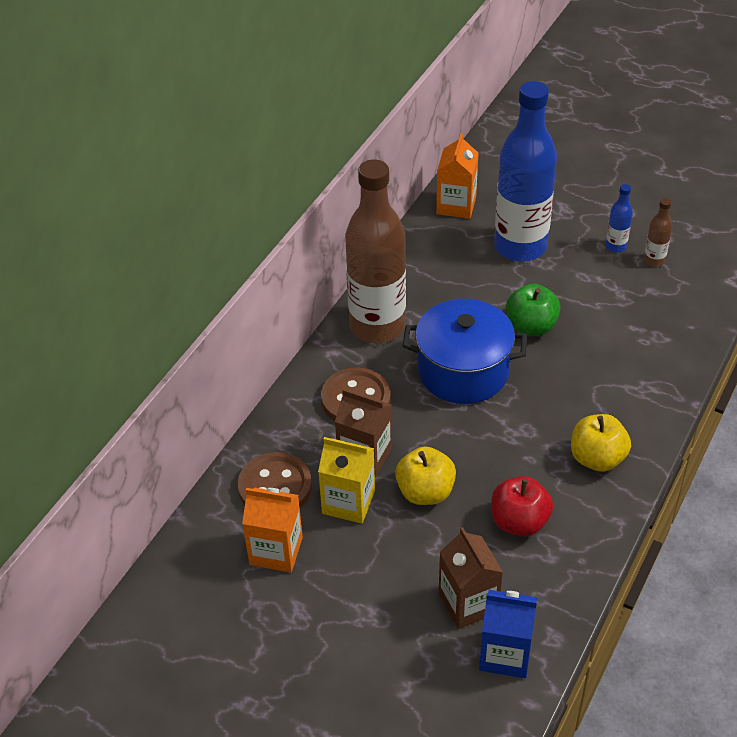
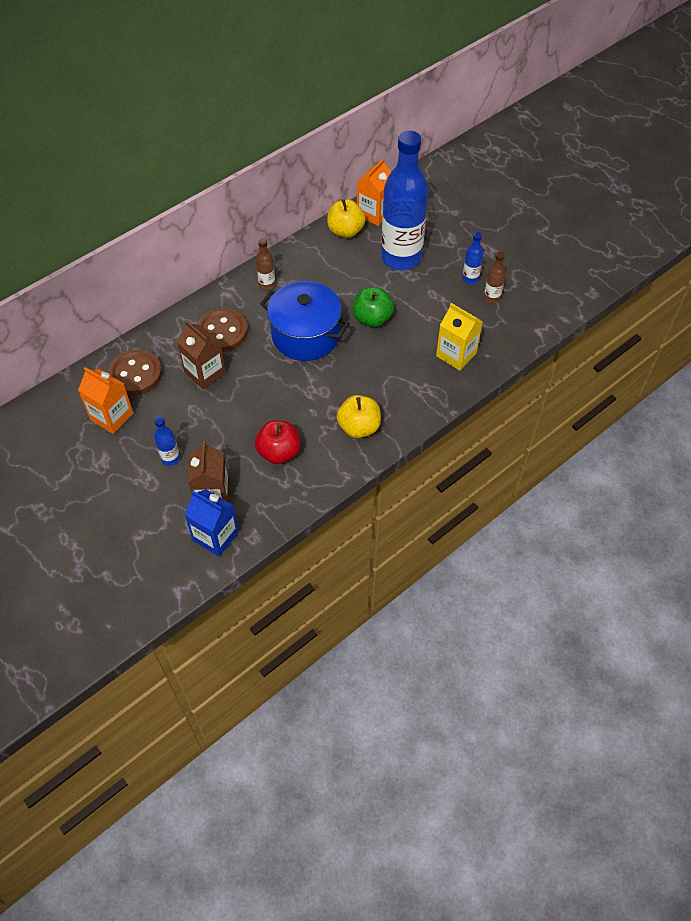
camera: 20 degrees right, 10 degrees up
yellow carton [318,437,375,524] -> yellow carton moved to [436,303,483,371]
brown bottle [345,159,406,343] -> brown bottle [256,238,275,290], size x0.40
yellow apple [395,447,456,505] -> yellow apple moved to [327,199,366,238]
none -> blue bottle [154,416,180,466]

